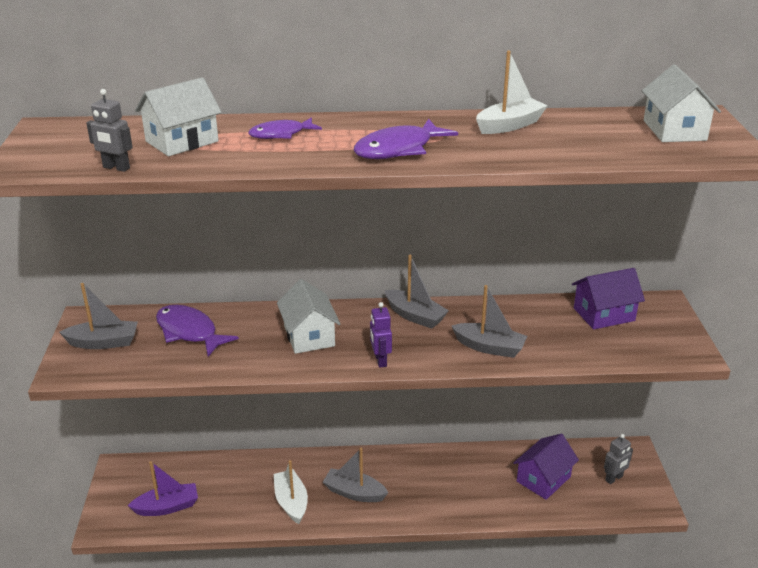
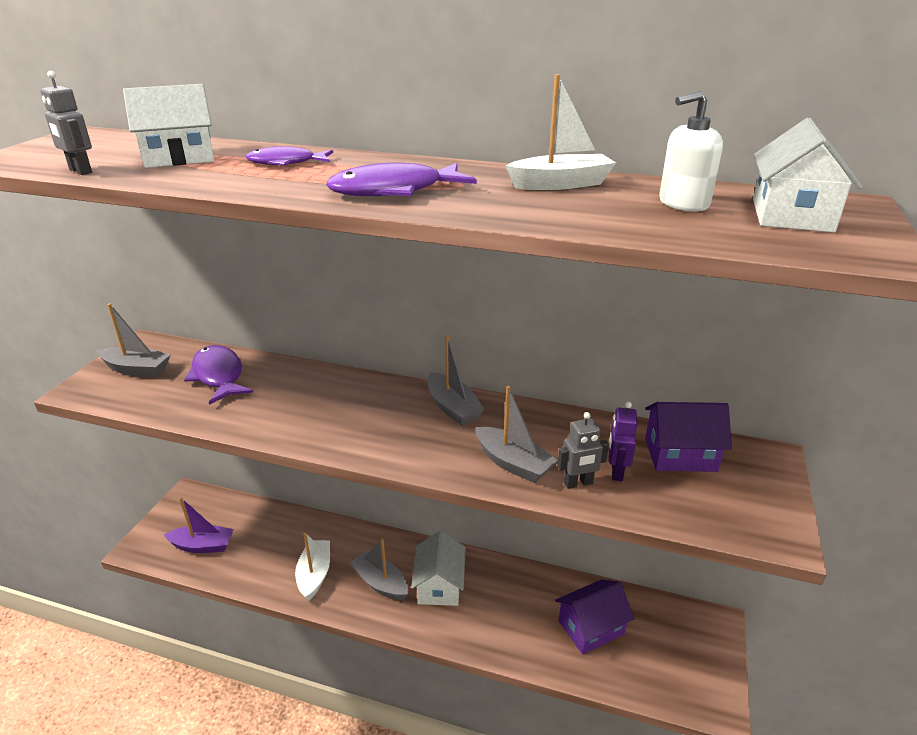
camera: 20 degrees right, 0 degrees up
white house [277,279,340,354] -> white house moved to [411,531,466,606]
purple robot [370,302,392,368] -> purple robot moved to [609,402,638,481]
grey robot [604,434,633,484] -> grey robot moved to [557,412,609,489]
none -> white soap dispenser [659,91,723,211]

